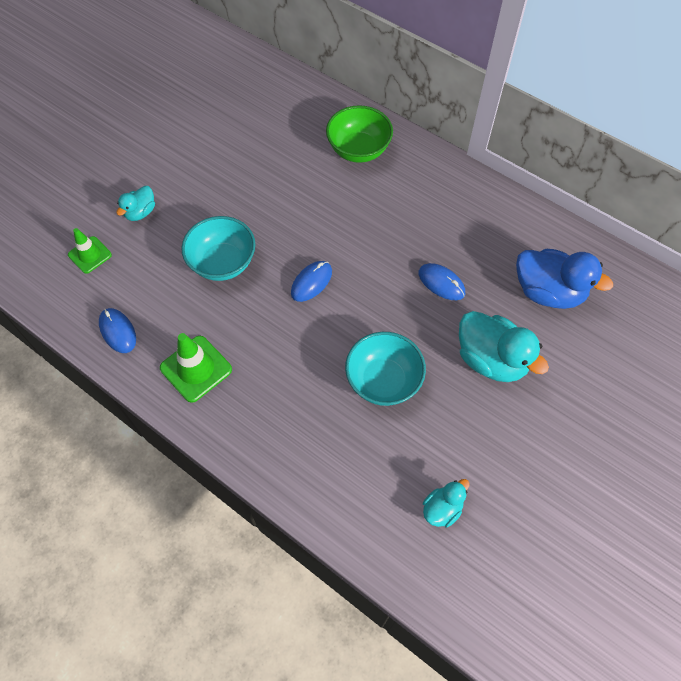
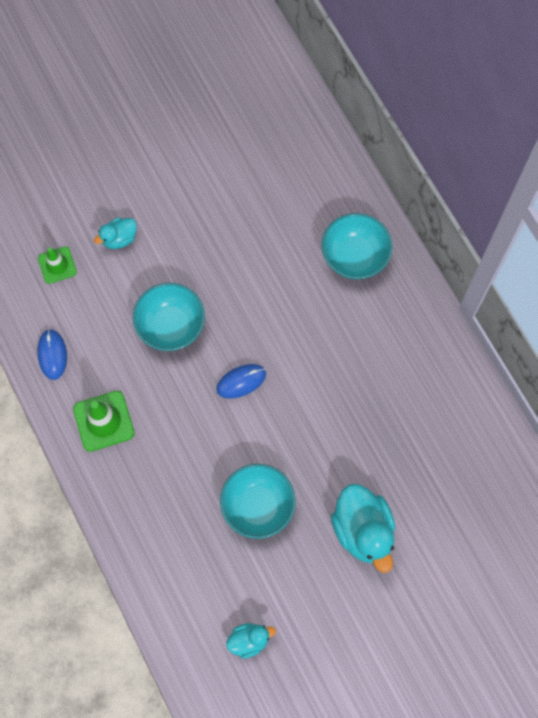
camera: 25 degrees right, 10 degrees up
green bowl [326,105,393,163] -> turquoise bowl [322,213,393,279]
blue mouse [419,263,465,300] -> none
blue duck [516,249,613,309] -> none

